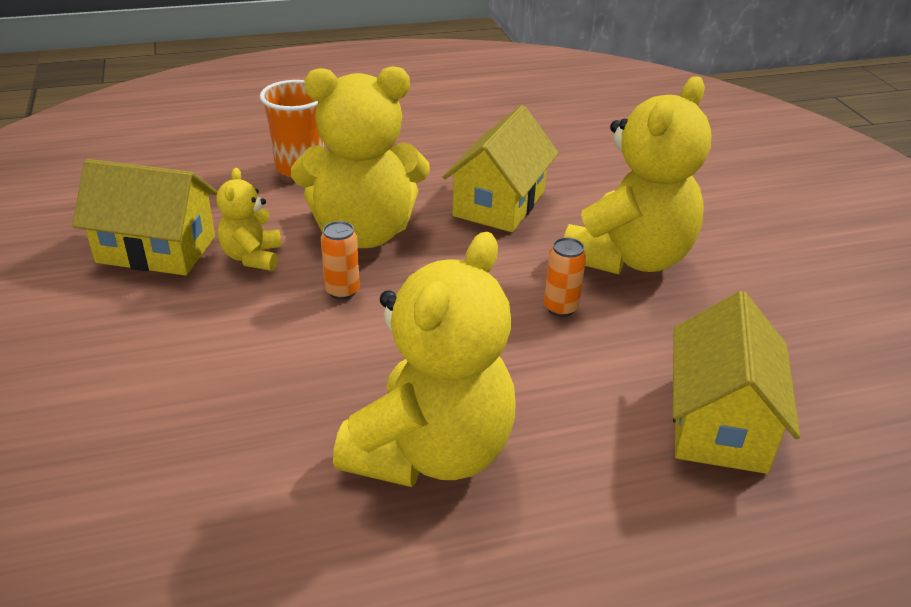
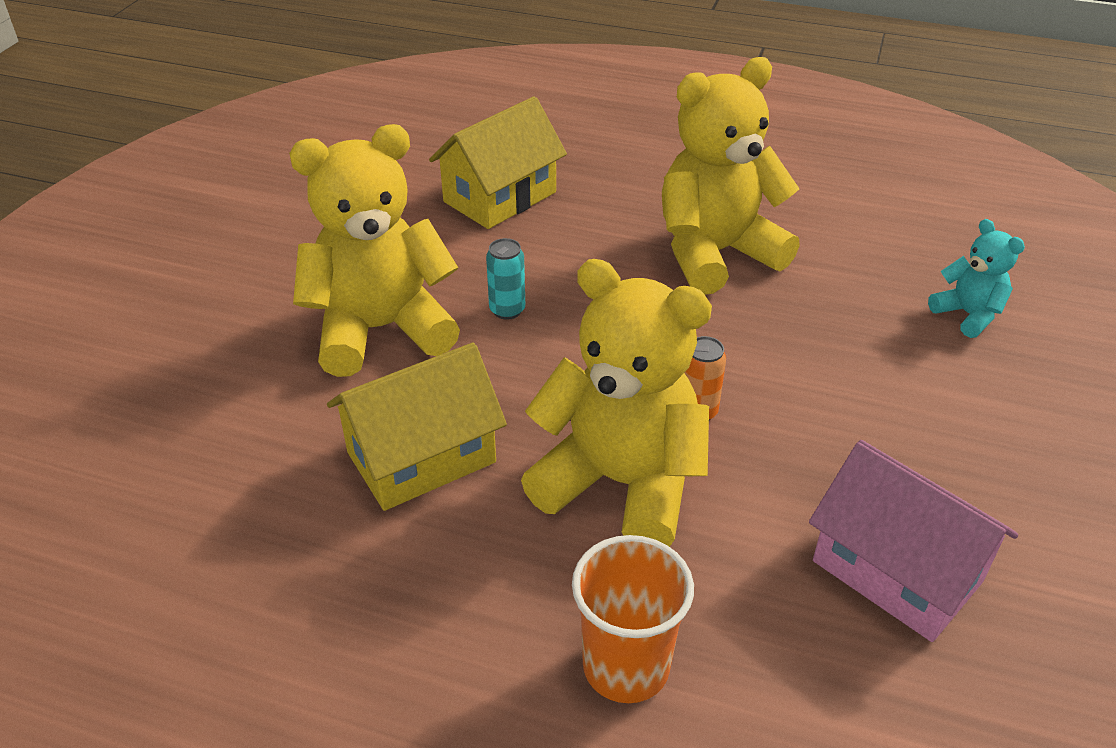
camera: 145 degrees left, 5 degrees up
yellow house [72,159,218,275] -> pink house [809,440,1018,642]
yellow teddy bear [216,168,282,271] -> none
orange can [544,238,586,317] -> turquoise can [486,238,525,320]
none -> turquoise teddy bear [928,219,1025,338]

